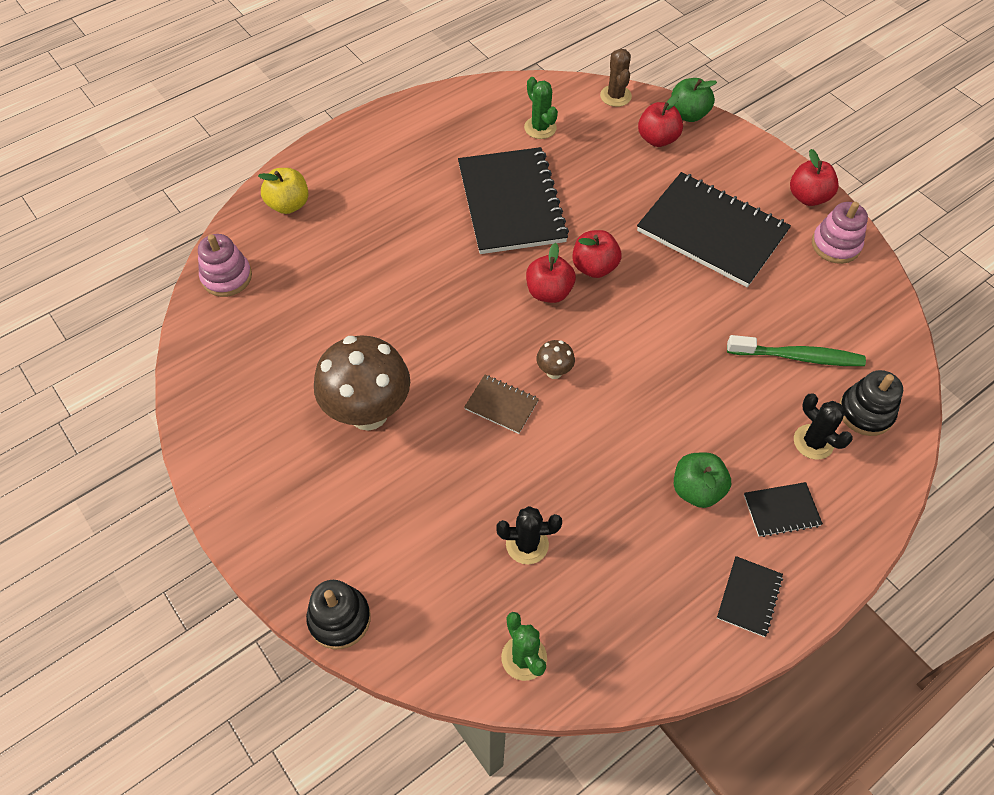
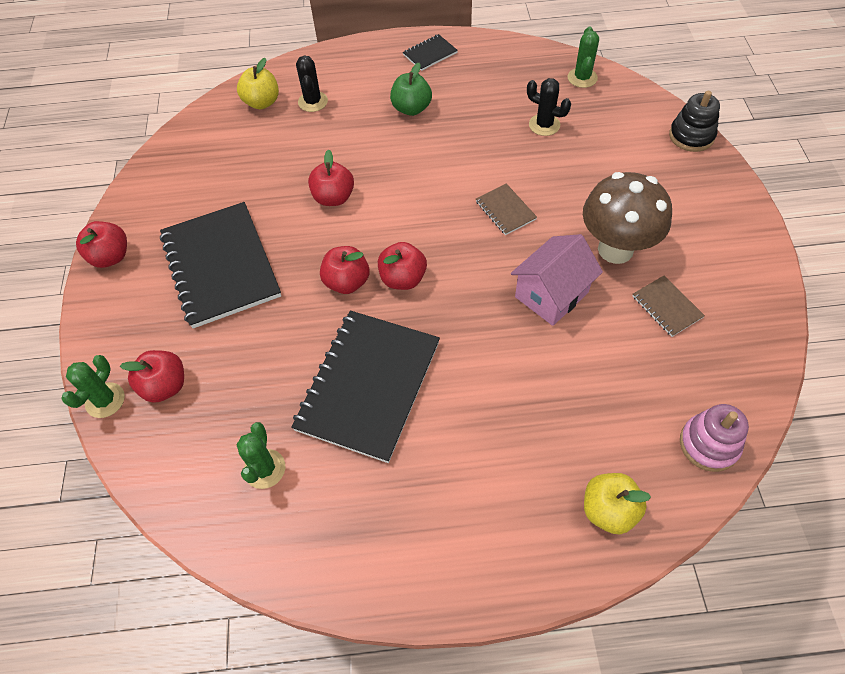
camera: 145 degrees left, 0 degrees up
brown mushroom [536,340,575,379] -> none
brown cactus [600,49,632,107] -> none
green apple [671,78,717,122] -> green cactus [61,355,125,418]
green toothbrush [727,335,866,366] -> none
black notebook [744,482,823,537] -> none
pink stacking toy [812,202,868,264] -> none
black stacking toy [839,370,903,436] -> yellow apple [237,58,279,109]
none -> red apple [308,150,354,206]
none -> pink house [511,234,603,326]
none -> brown notebook [633,276,705,337]

